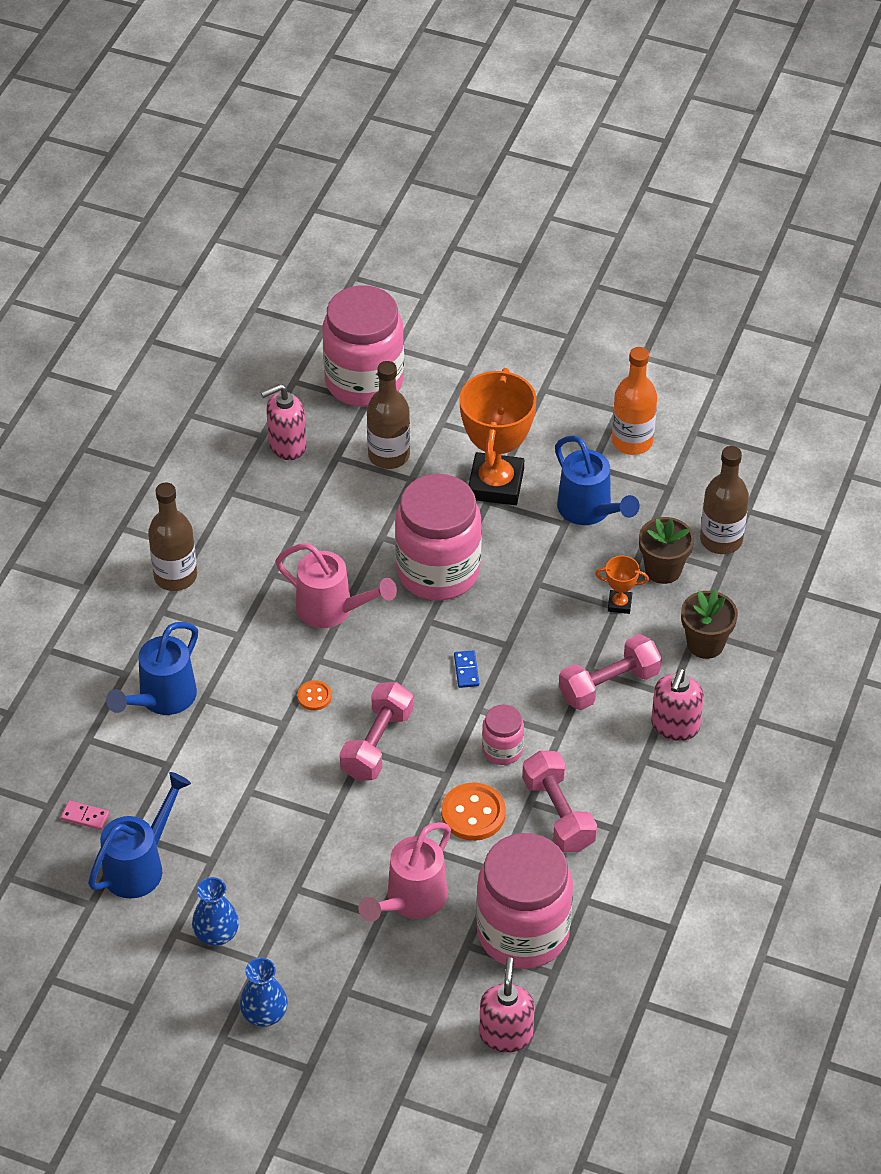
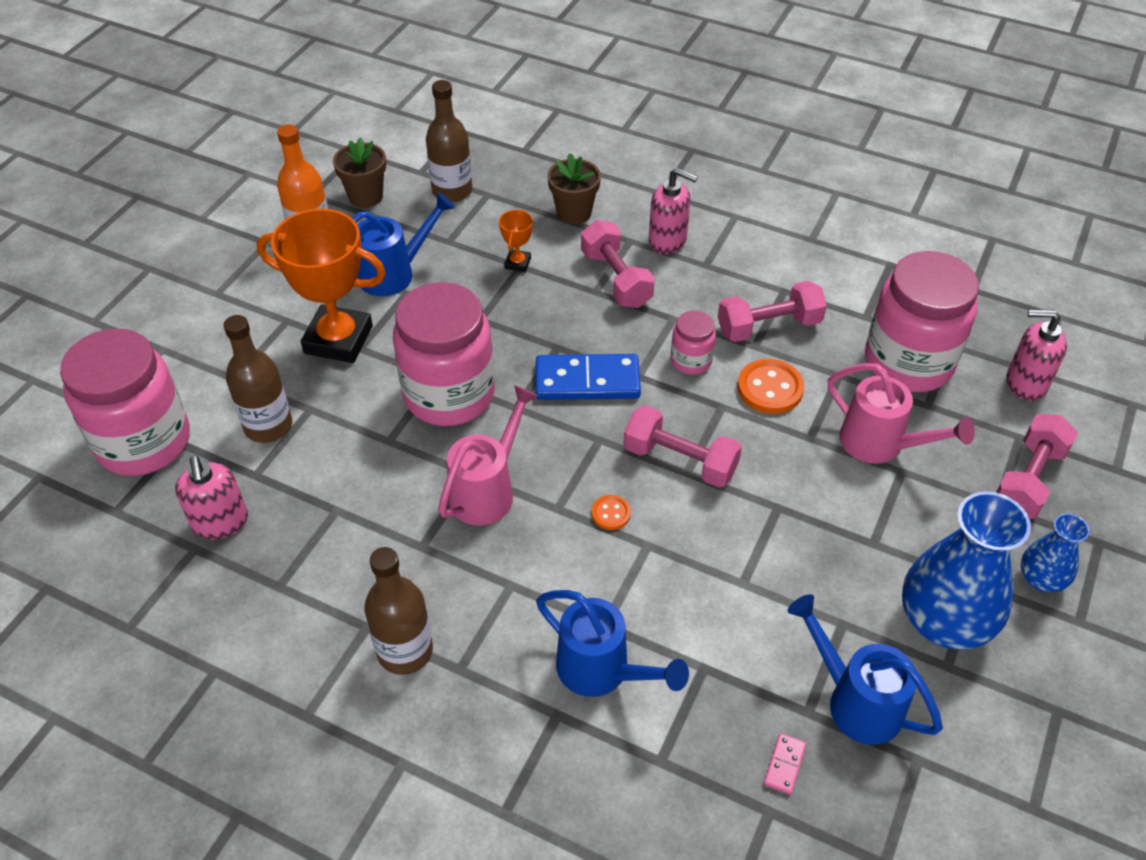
camera: 85 degrees left, 0 degrees up
blue vase [192,877,239,946] -> blue vase [902,491,1031,650], size x1.90
blue domino [454,650,479,688] -> blue domino [536,354,641,400], size x2.31
brown flower pot [639,517,694,584] -> brown flower pot moved to [333,137,386,208]
none -> pink dumbbell [996,414,1078,519]

